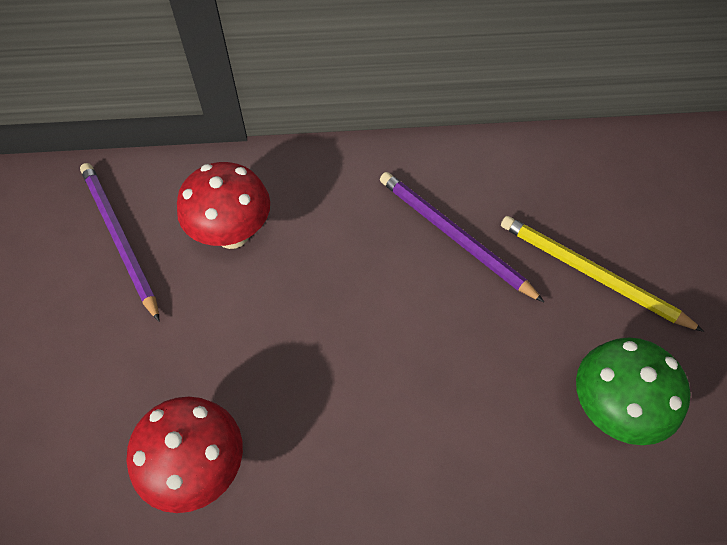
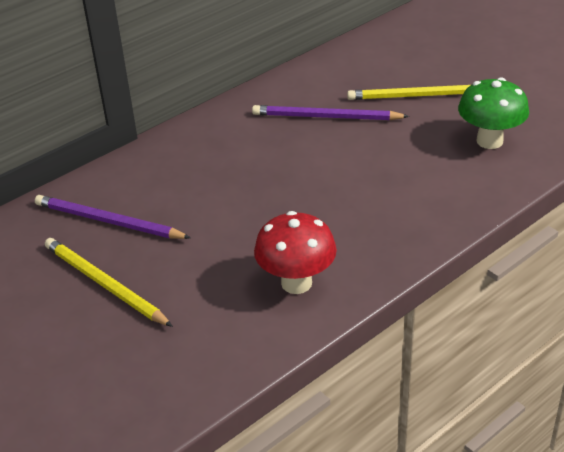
camera: 35 degrees left, 20 degrees down
red mushroom [177,162,270,249] -> none
none -> yellow pencil [45,238,173,327]

